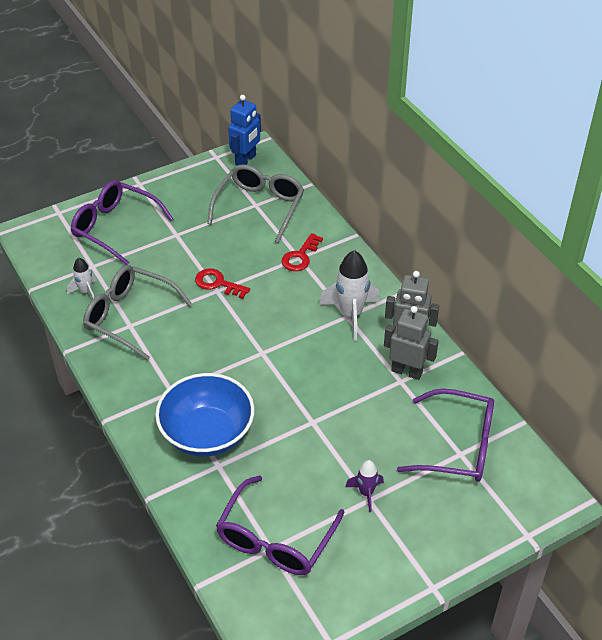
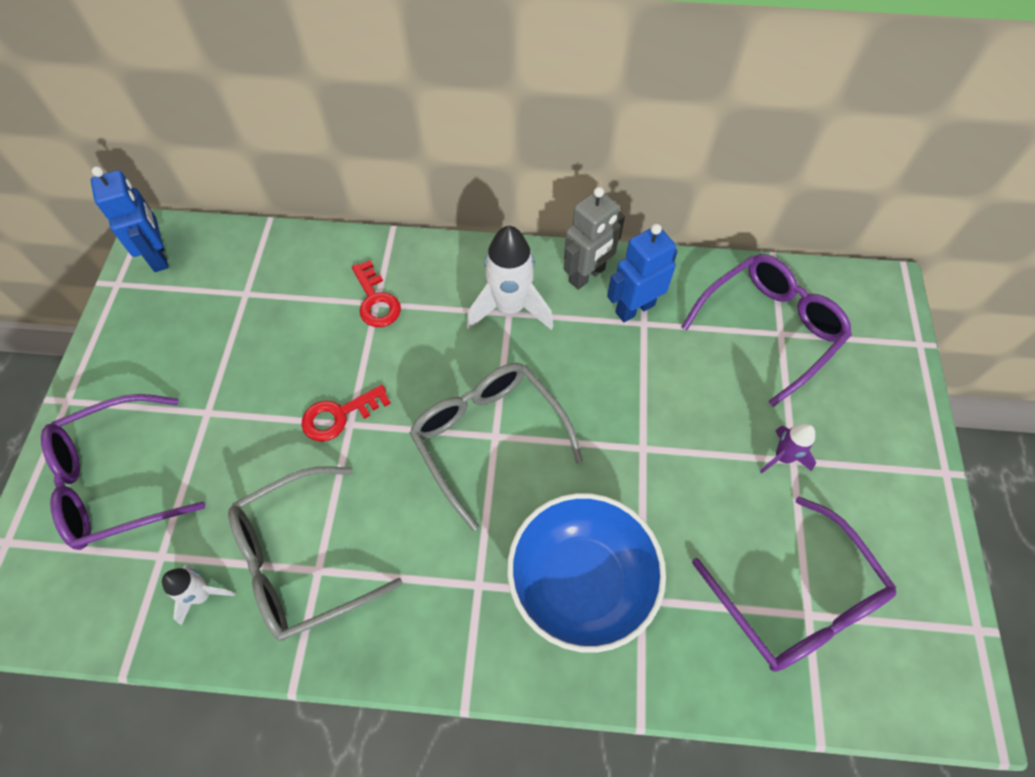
camera: 55 degrees left, 15 degrees up
grey glasses [207,164,304,243] -> grey glasses moved to [409,363,583,531]
grey robot [384,306,439,380] -> blue robot [607,224,678,322]

